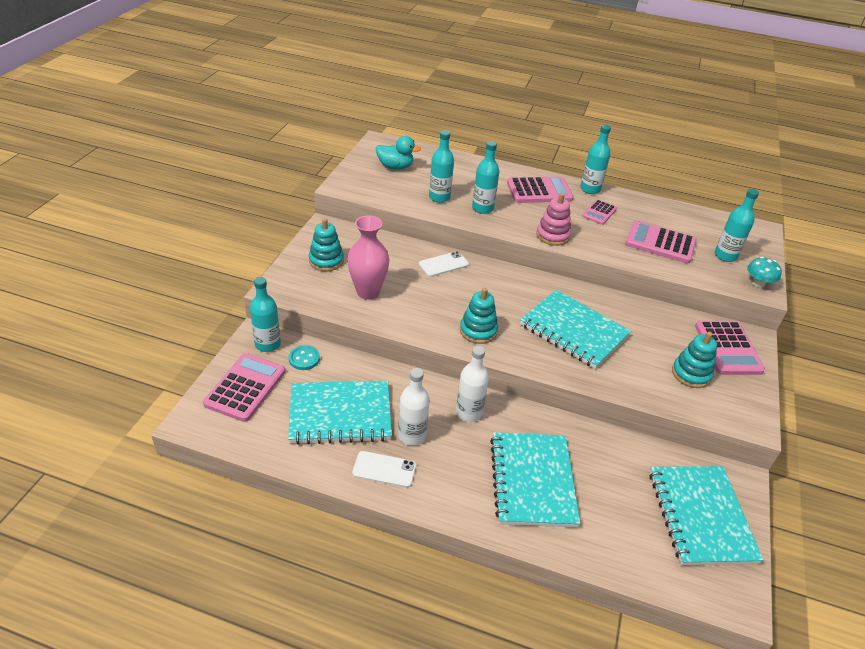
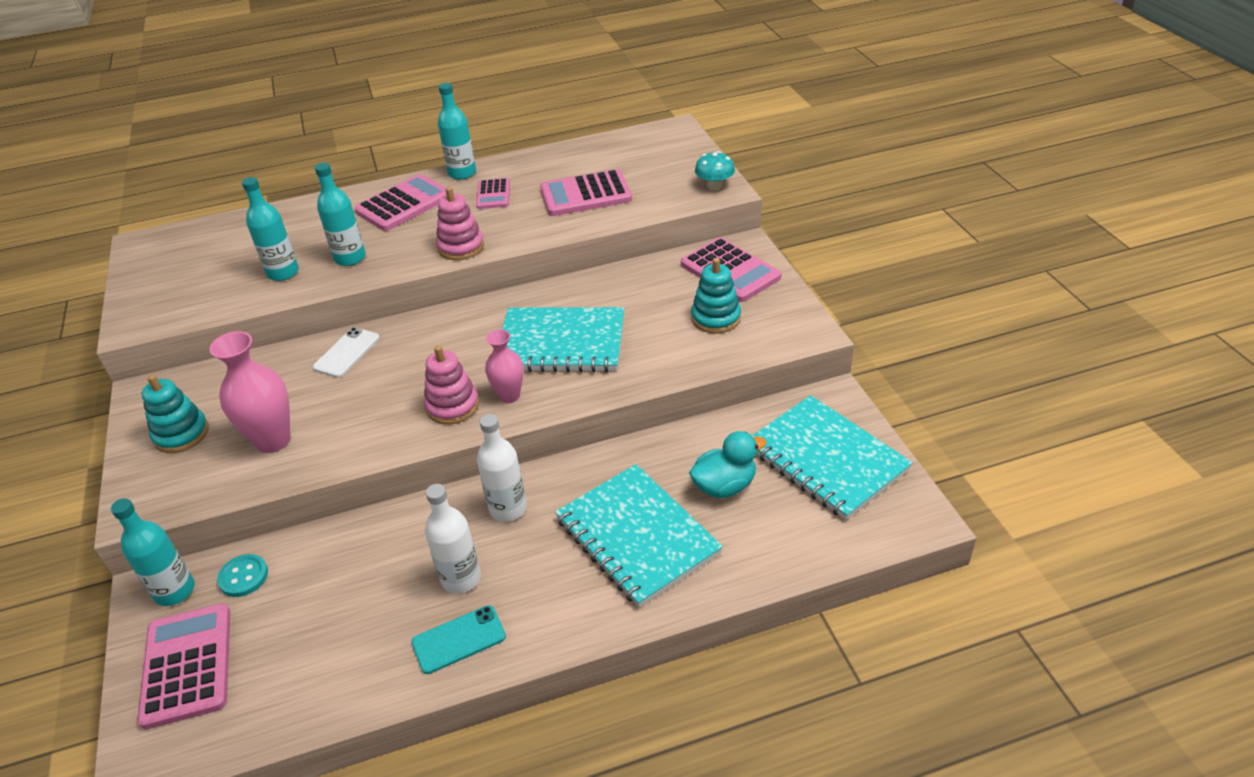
camera: 30 degrees left, 0 degrees up
turquoise notebook [288,381,392,445] -> none
white phone [352,451,416,488] -> turquoise phone [411,605,506,674]
turquoise duck [376,136,421,170] -> turquoise duck moved to [689,431,766,498]
turquoise stacking toy [460,288,498,344] -> pink stacking toy [424,345,479,425]
turquoise bottle [715,189,759,262] -> none
none -> pink vase [485,329,524,403]

